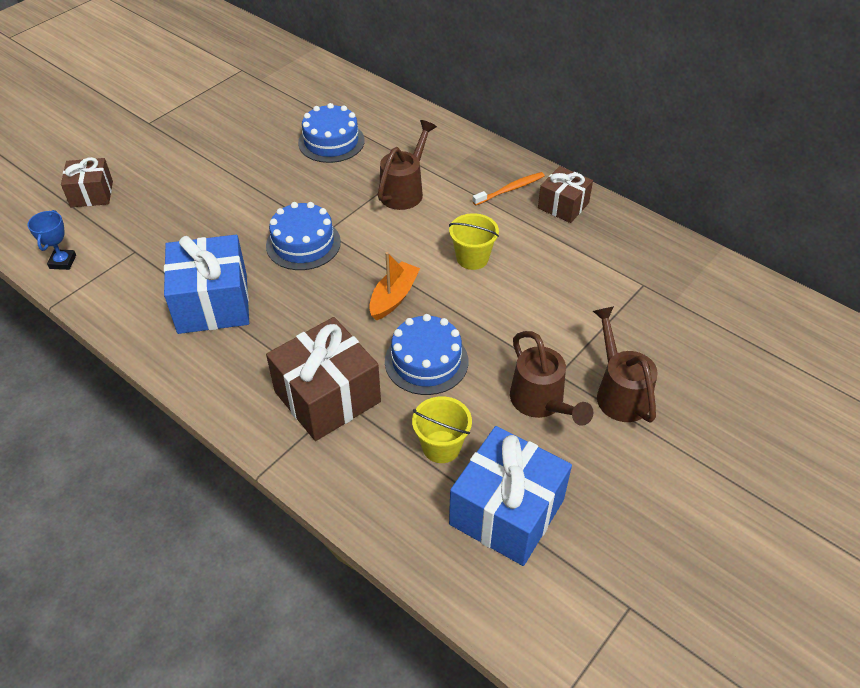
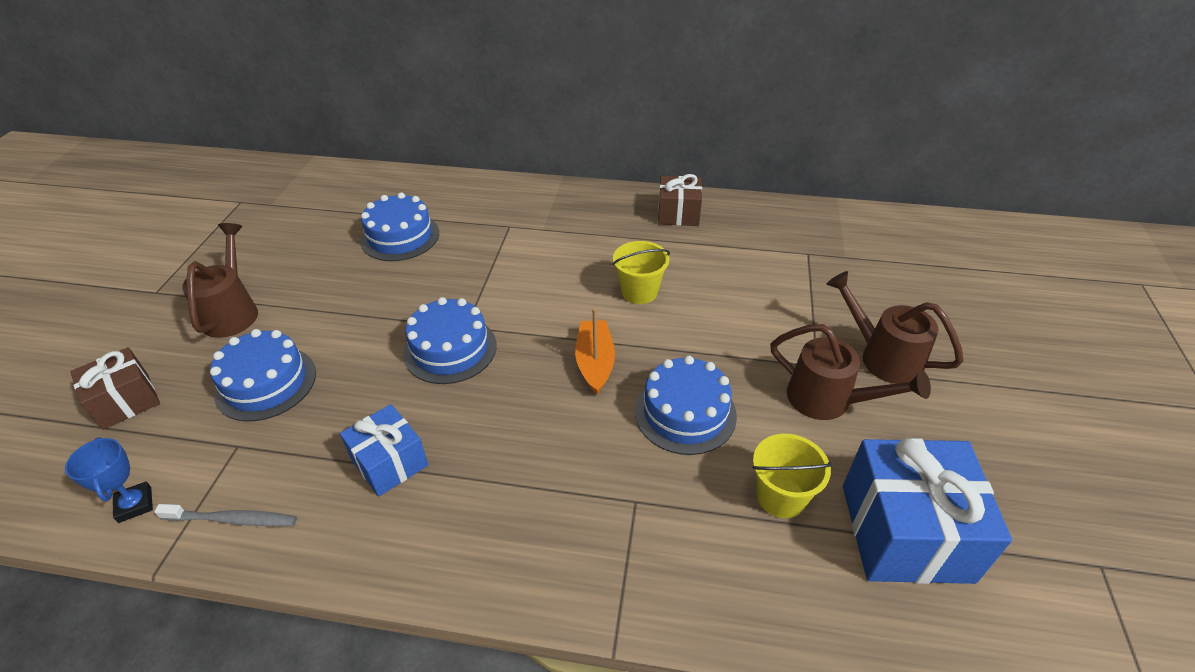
camera: 30 degrees left, 5 degrees down
blue gift [164,235,249,334] -> blue gift [340,404,429,497], size x0.59
brown gift [266,317,381,441] -> none
brown watering can [378,120,437,210] -> brown watering can moved to [182,223,258,338]
orange toothbrush [472,172,545,206] -> none
none -> grey toothbrush [154,504,297,526]
none -> blue cake [210,329,316,422]

